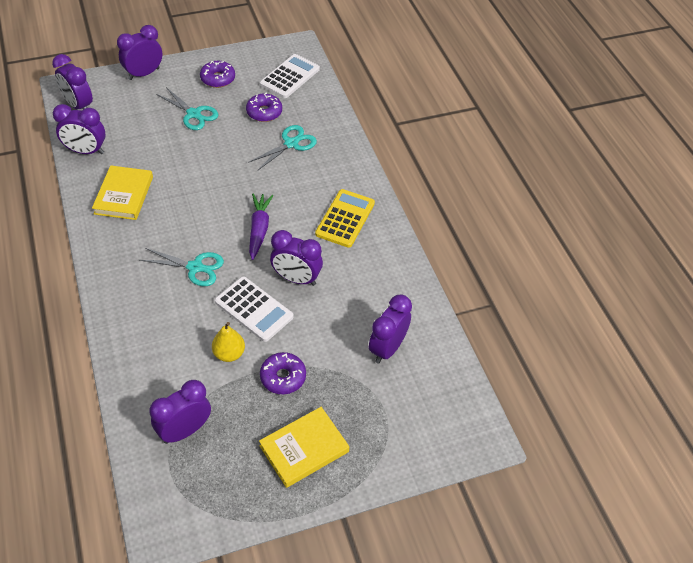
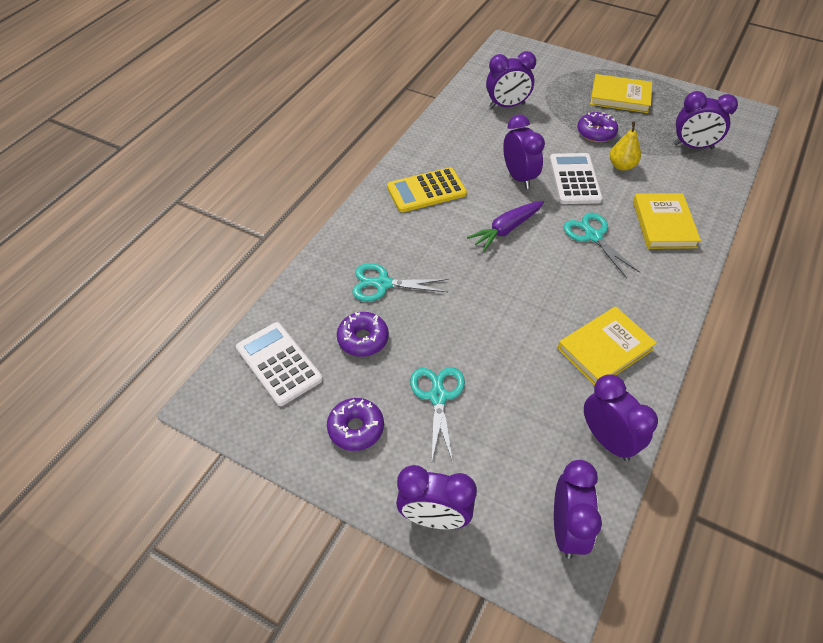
camera: 130 degrees left, 0 degrees up
white calculator [260,54,320,98] -> white calculator turned 60 degrees clockwise [236,322,323,406]
none -> yellow book [633,193,701,249]

